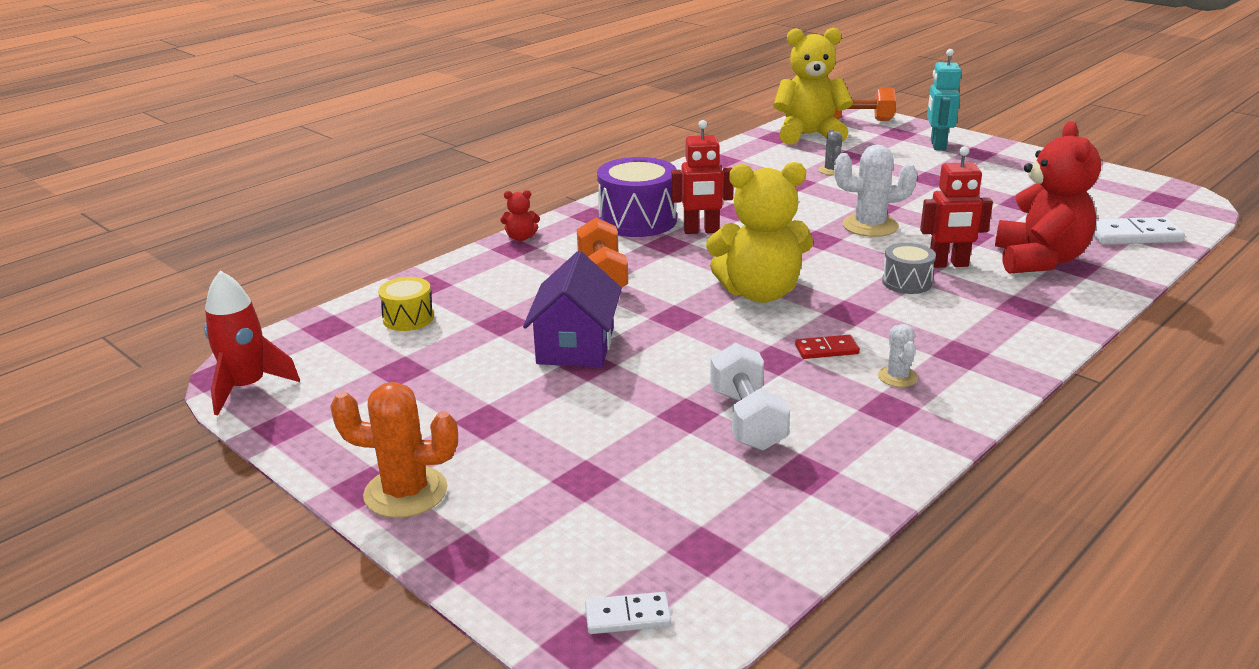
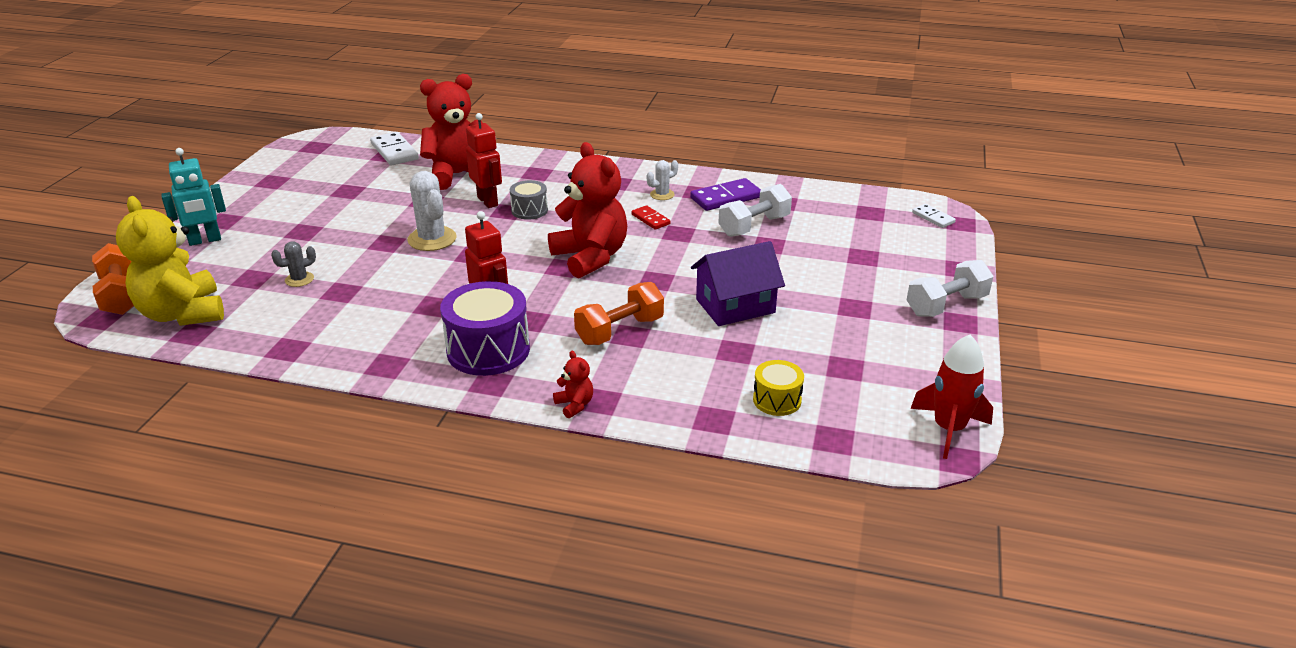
camera: 120 degrees left, 5 degrees up
orange cactus [330,382,458,518] -> white dumbbell [907,260,993,317]
yellow teddy bear [706,162,813,303] -> red teddy bear [548,142,627,278]
none -> purple domino [690,178,761,211]

